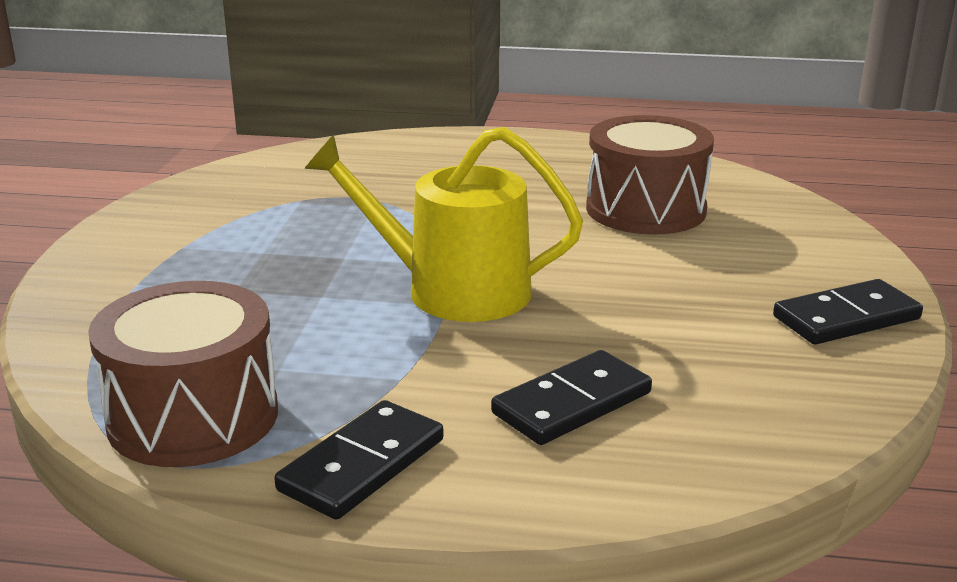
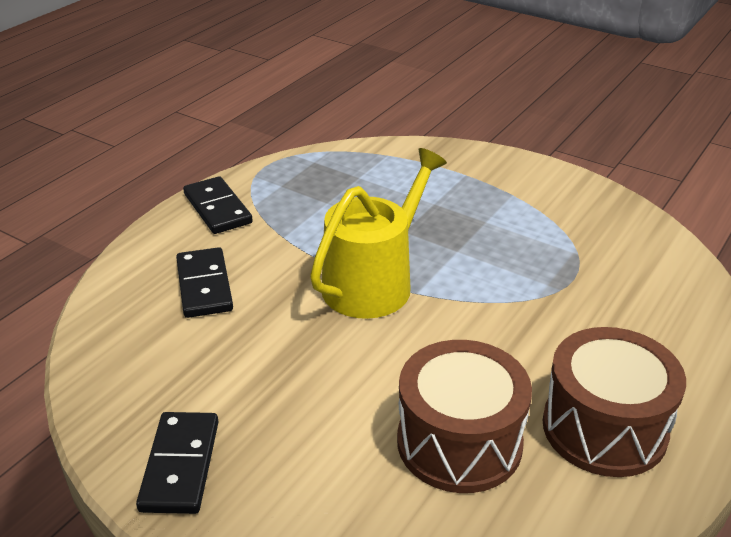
camera: 115 degrees right, 10 degrees up
brown drum [88,281,278,467] -> brown drum moved to [543,327,686,477]

